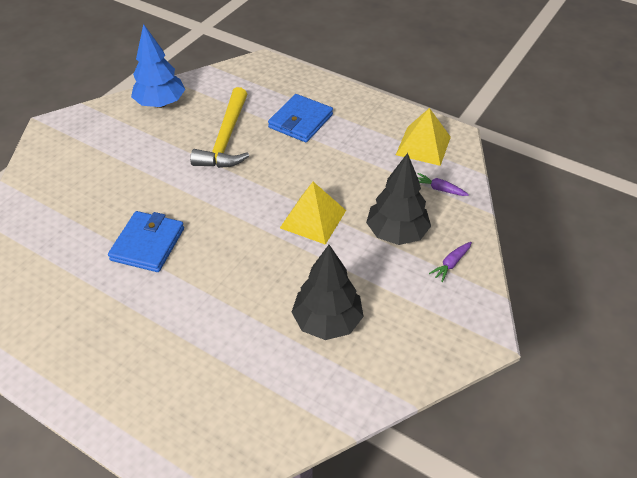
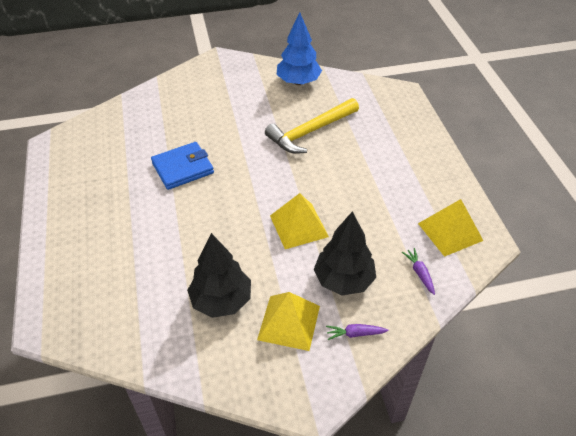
camera: 45 degrees right, 0 degrees up
blue wallet [268,94,333,143] -> none
none -> yellow pyramid [257,292,320,351]

